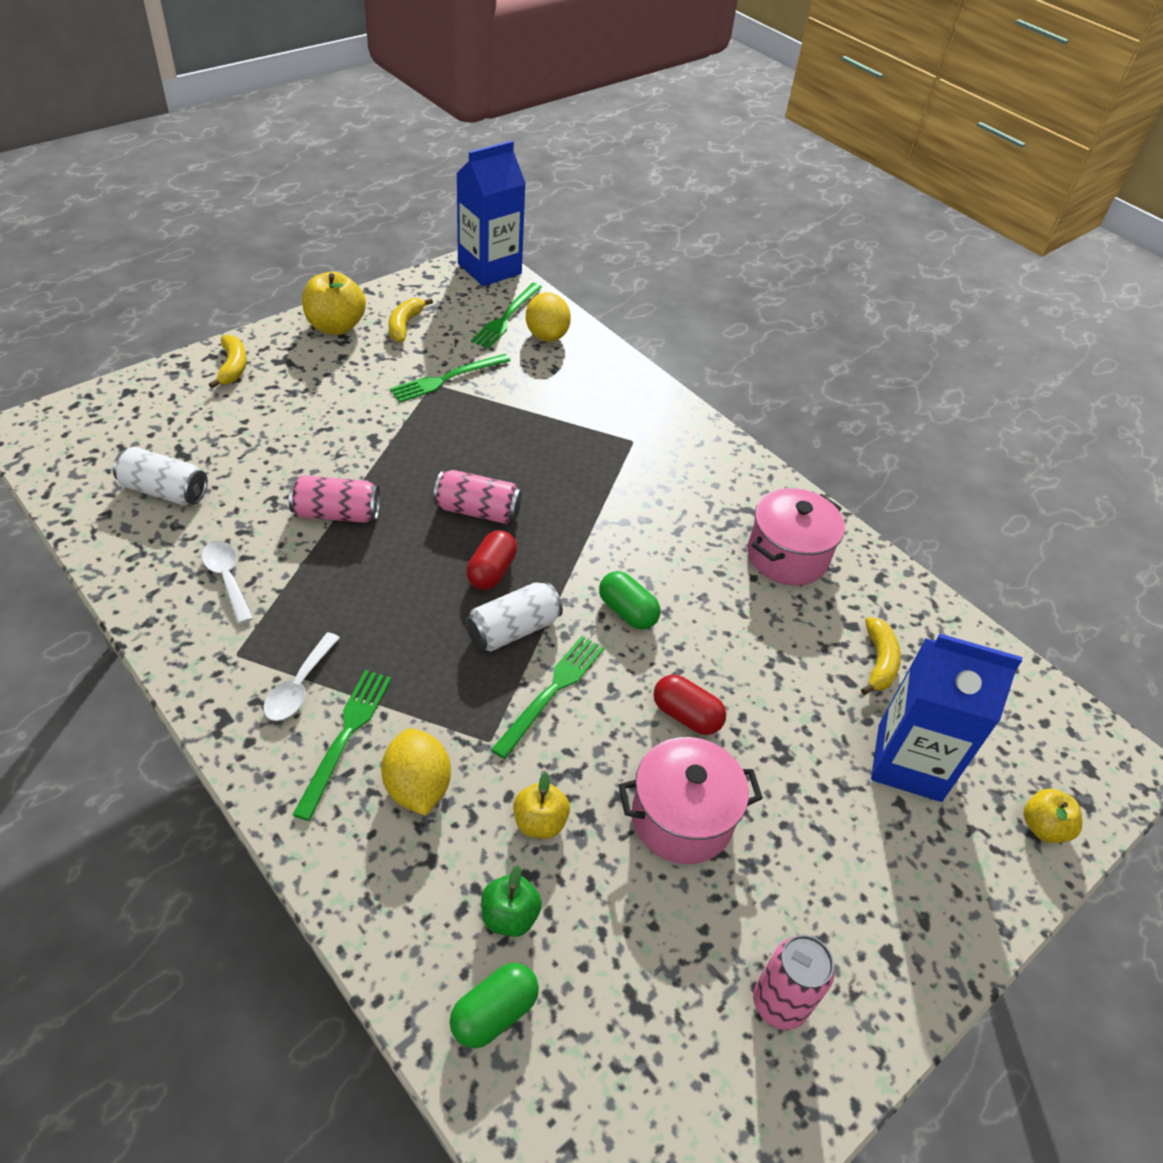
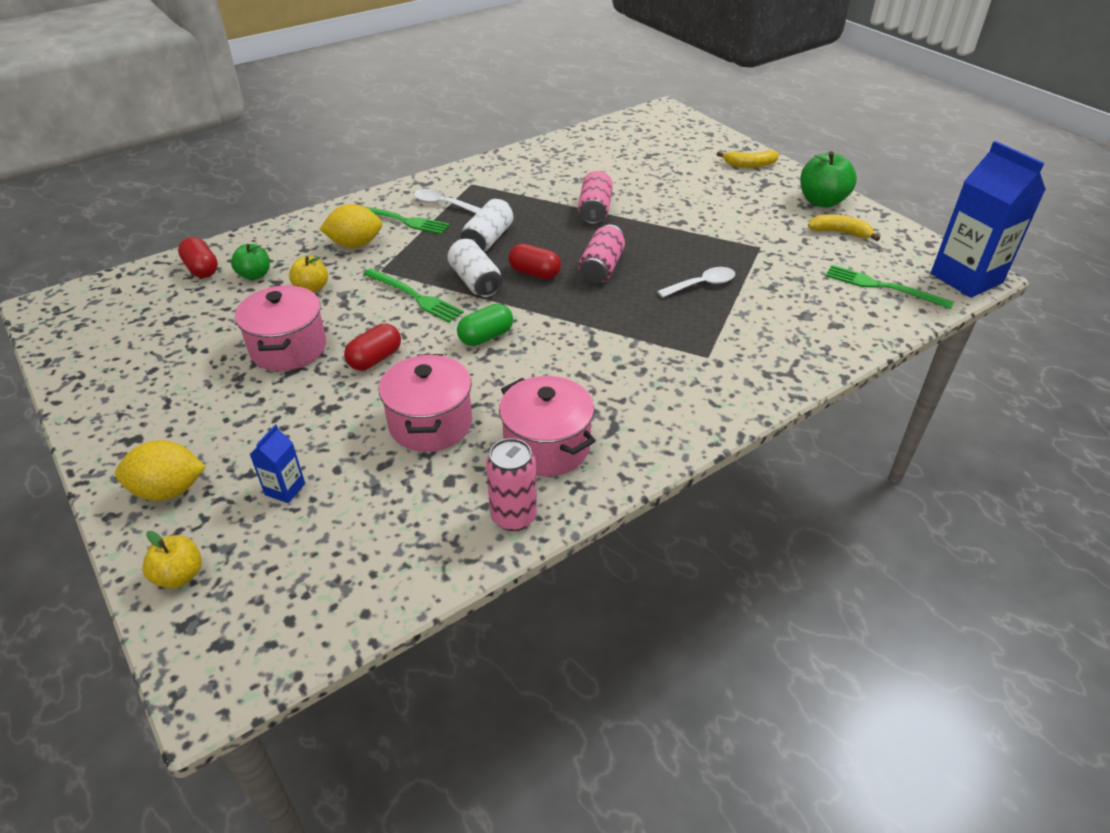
camera: 100 degrees right, 5 degrees down
white can [113,447,208,505] -> white can moved to [461,199,513,252]
white spoon [201,541,253,624] -> white spoon moved to [657,267,735,298]
yellow apple [302,272,366,335] -> green apple [800,151,857,208]
green fork [390,354,510,402] -> none
green capsule [450,963,539,1048] -> red capsule [178,237,218,278]
yellow lemon [526,292,571,342] -> yellow lemon moved to [115,440,206,501]
pink can [753,935,835,1030] -> pink can moved to [486,438,537,531]
yellow banana [861,617,901,695] -> none
blue carton [871,634,1022,802] -> blue carton [249,424,305,503], size x0.44
none -> pink pot [379,354,472,452]

